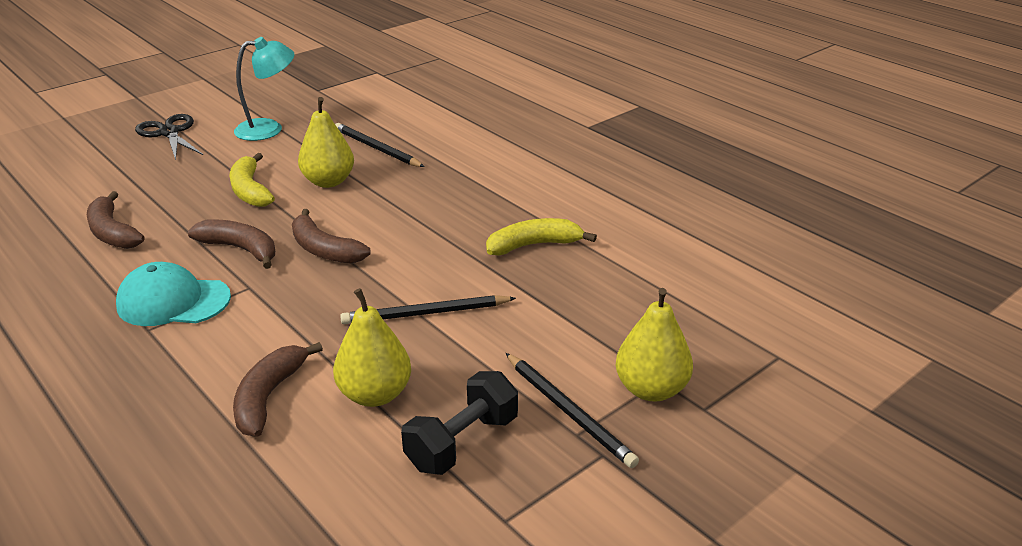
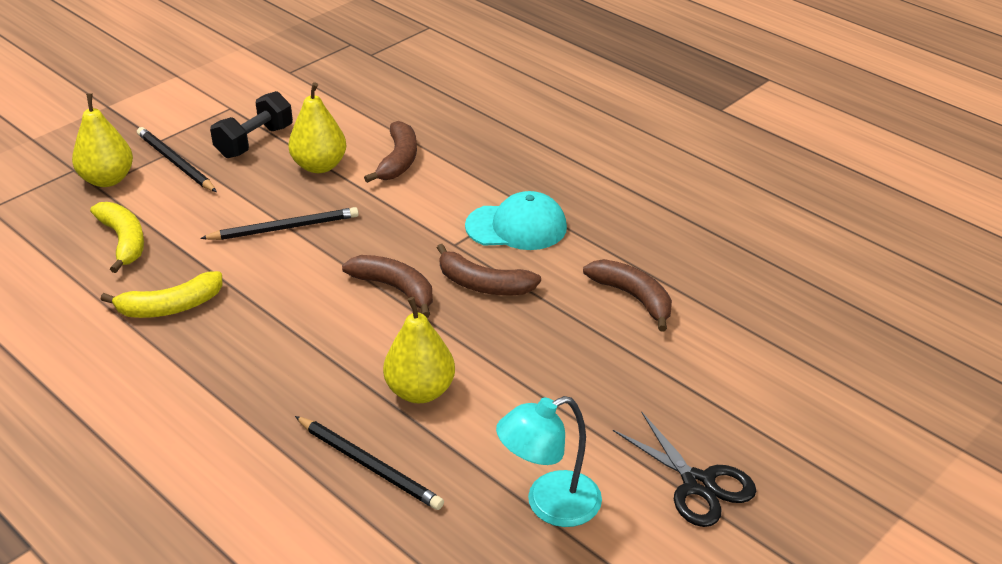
camera: 175 degrees right, 5 degrees up
yellow banana [230,153,275,207] -> yellow banana moved to [90,202,144,273]

